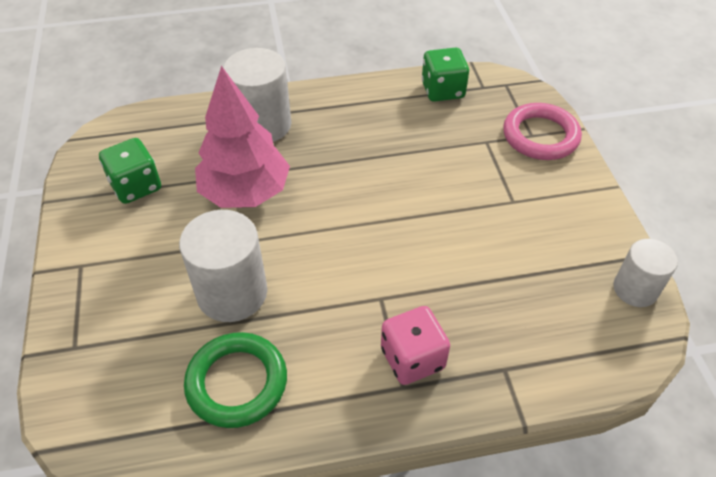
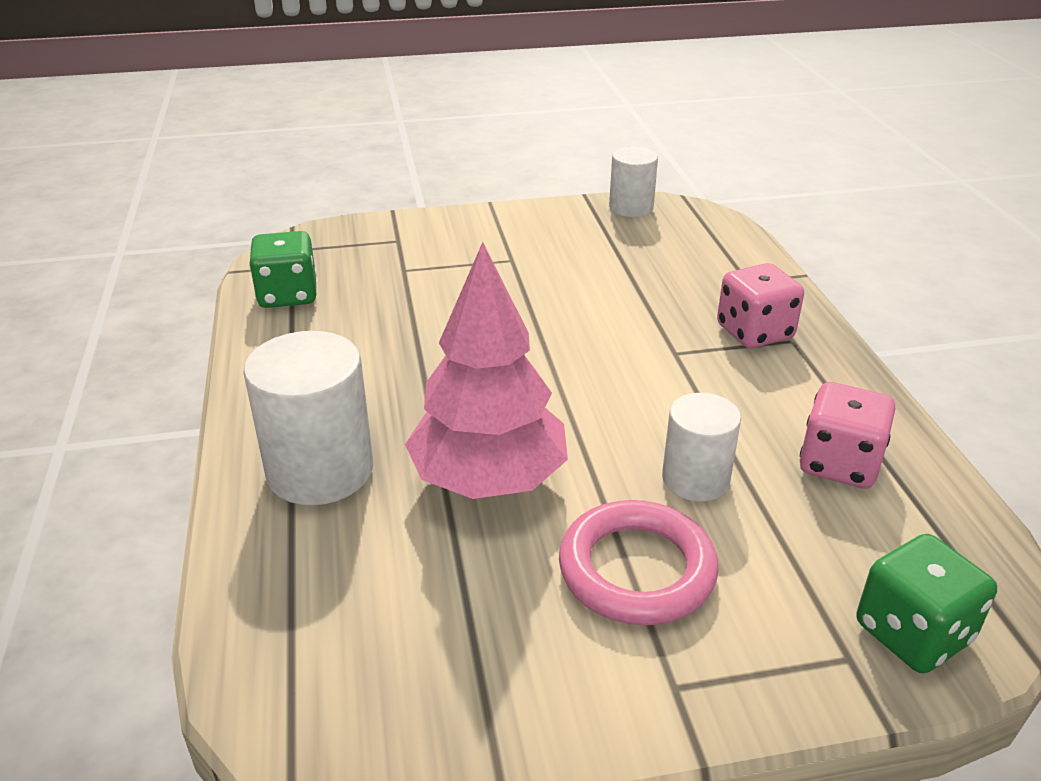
camera: 90 degrees left, 15 degrees down
green dice [99,138,161,204] -> green dice moved to [857,534,997,673]
white cylinder [179,210,267,322] -> white cylinder [662,393,741,502], size x0.63
green ring [184,332,287,428] -> pink dice [800,382,895,489]
pink ring [503,103,582,160] -> pink ring moved to [559,500,719,625]

